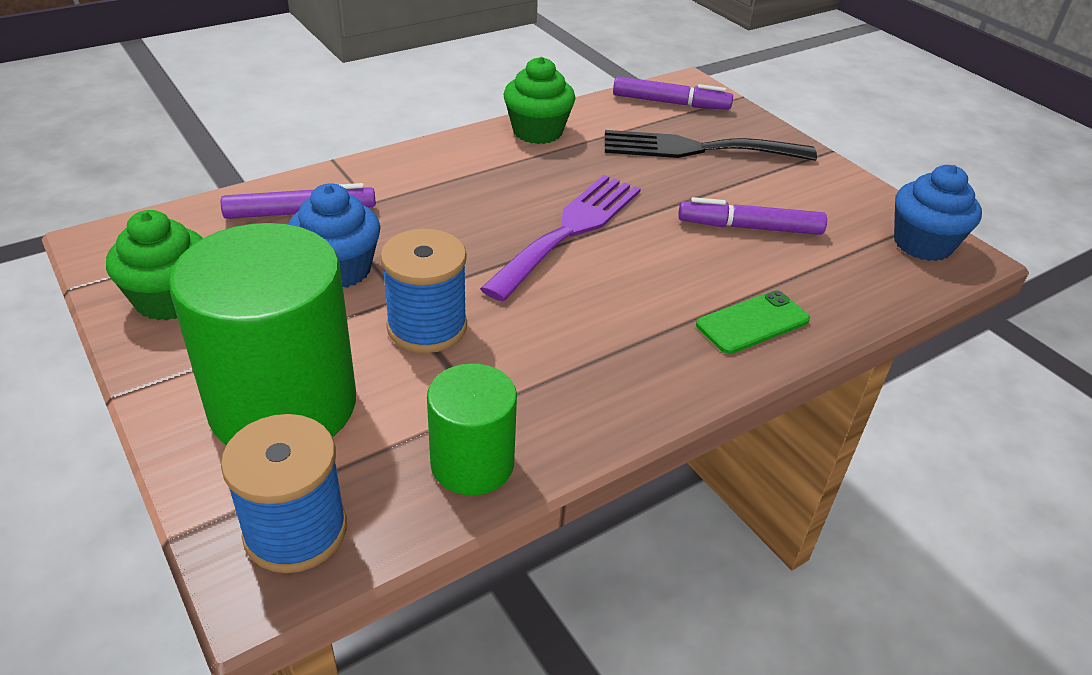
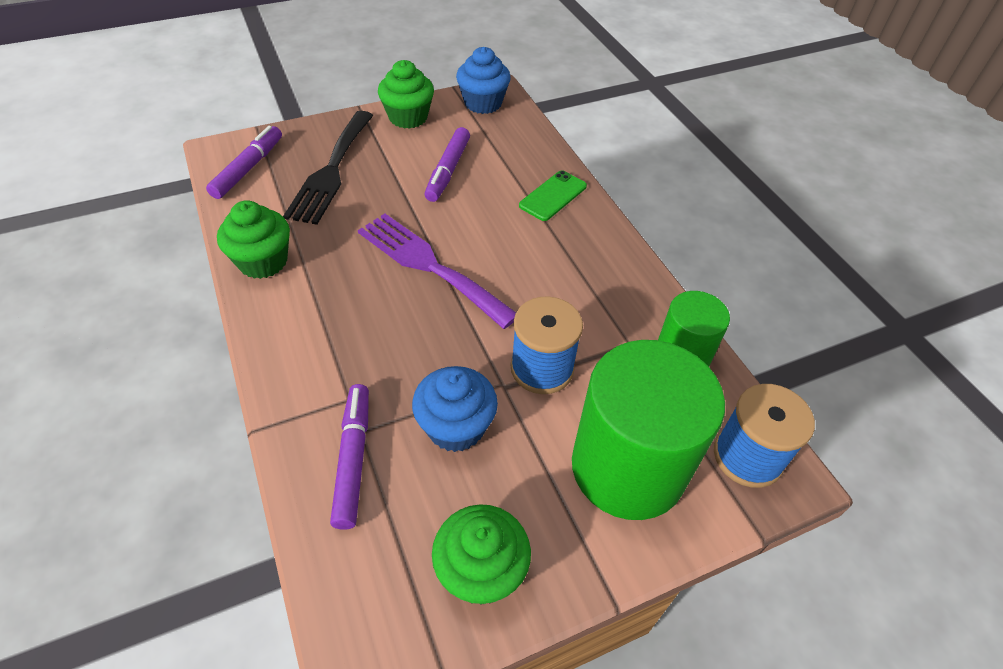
camera: 80 degrees left, 10 degrees up
green phone [696,290,810,354] -> green phone turned 60 degrees clockwise [519,171,587,221]
none -> green cupcake [378,60,434,129]

